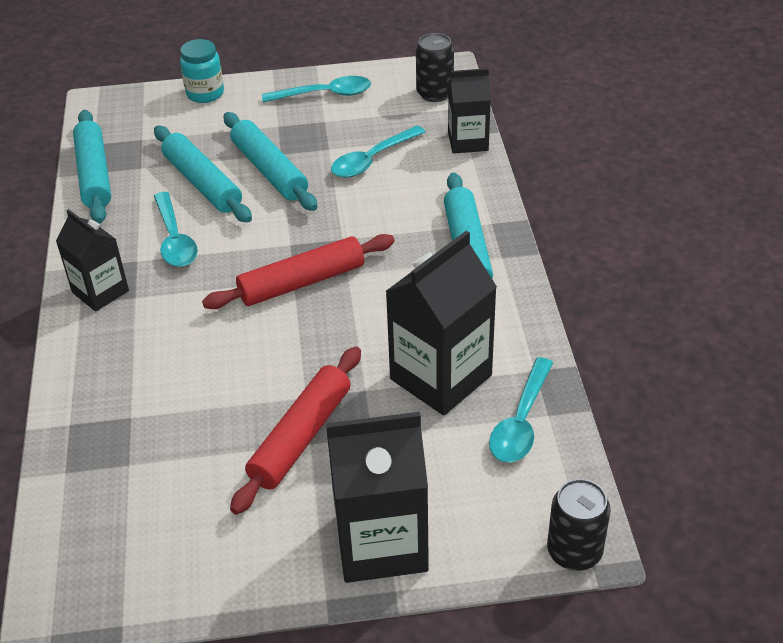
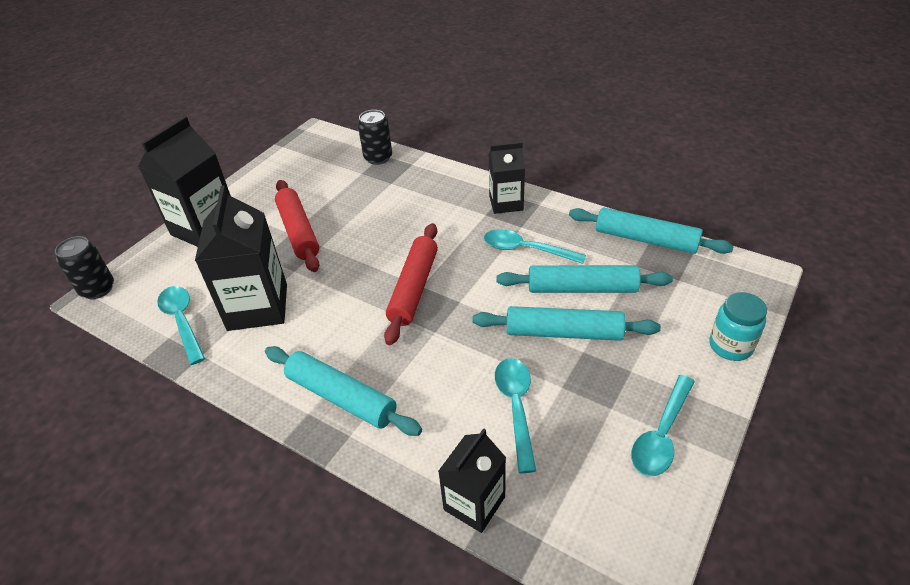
camera: 130 degrees right, 0 degrees up
black can [416,33,454,102] -> black can moved to [358,110,392,165]

